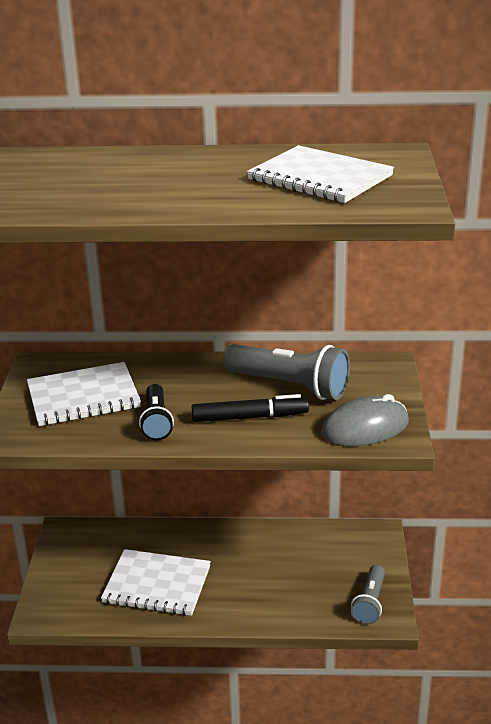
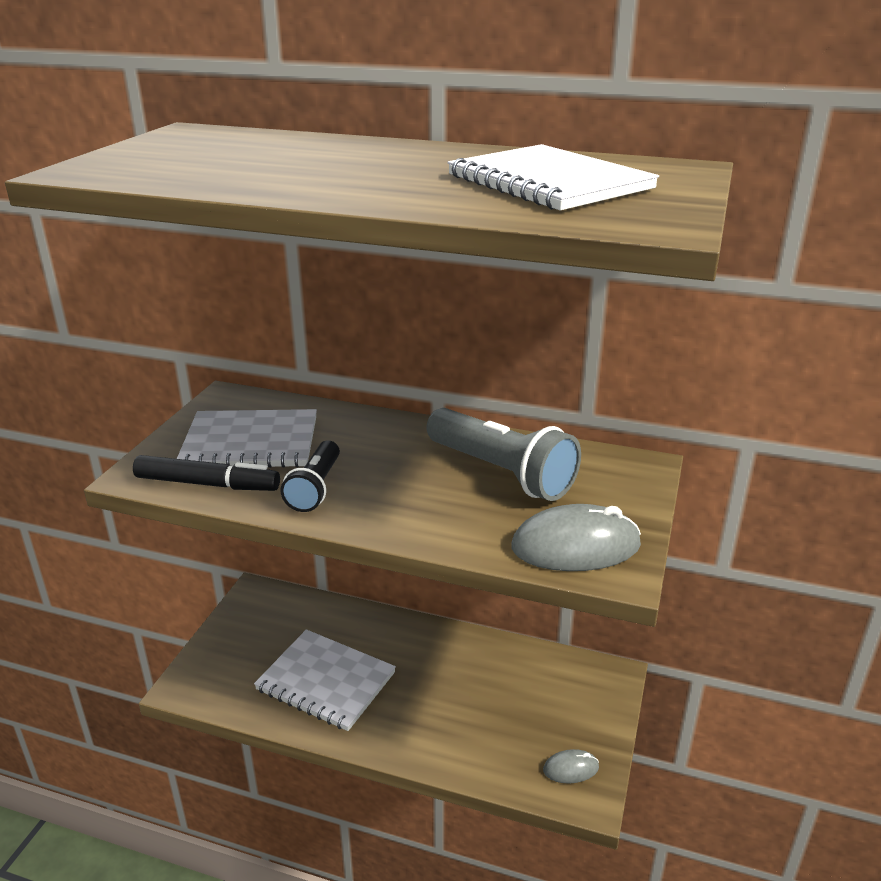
camera: 15 degrees right, 0 degrees up
black marker [192,394,309,422] -> black marker moved to [133,455,280,491]
grey flashlight [351,565,385,625] -> grey mouse [543,749,599,784]

